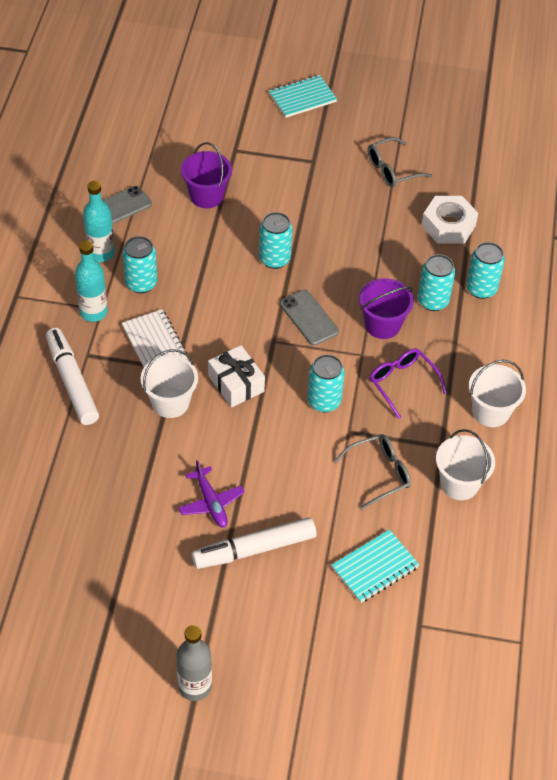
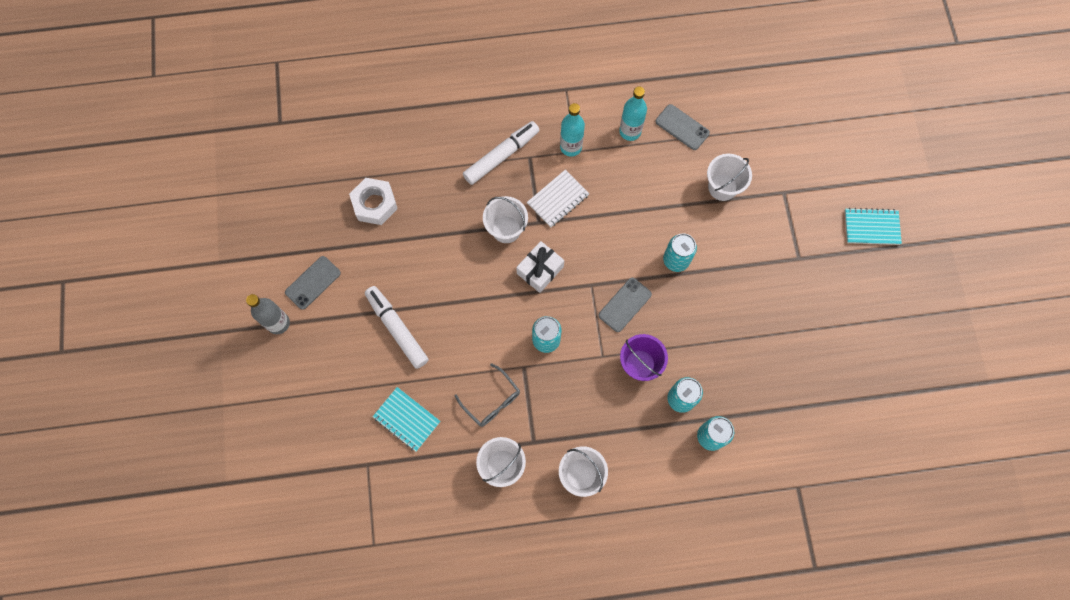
camera: 75 degrees right, 20 degrees up
turquoise can [122,236,158,293] -> none
purple plane [178,460,245,528] -> none
purple bucket [181,142,232,208] -> white bucket [707,154,752,201]
turquoise notebook [269,75,337,118] -> turquoise notebook turned 45 degrees counterclockwise [845,208,902,245]
grey glasses [368,137,432,187] -> none
purple glasses [370,349,447,419] -> none
white nut [422,196,478,243] -> white nut moved to [349,178,398,225]
none -> grey phone [285,256,341,310]

